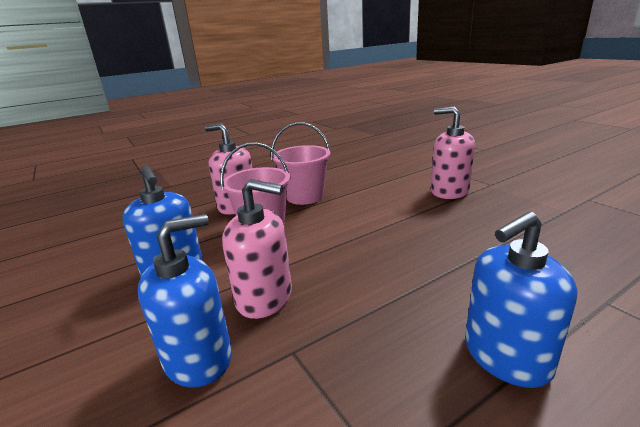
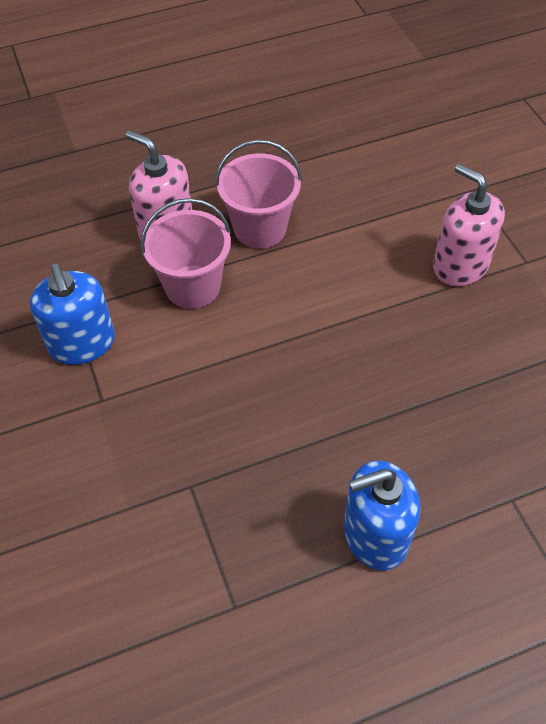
camera: 10 degrees right, 30 degrees up
blue soap dispenser [138,214,232,388] -> none
pink soap dispenser [222,179,292,319] -> none

